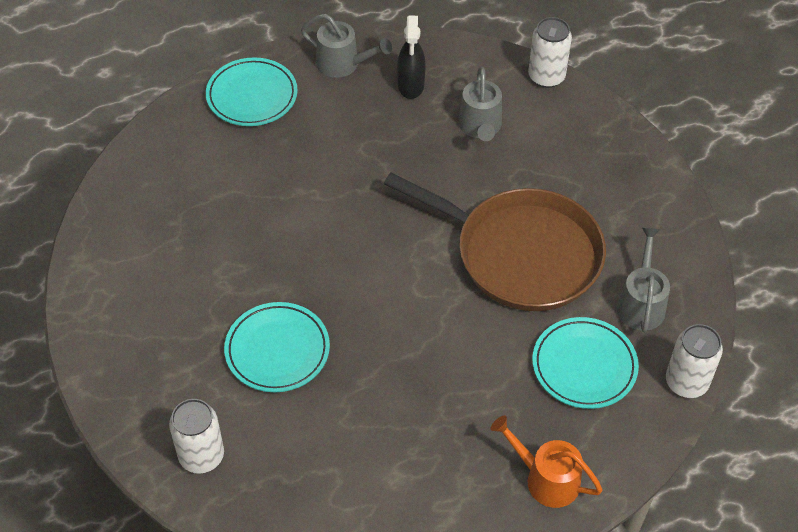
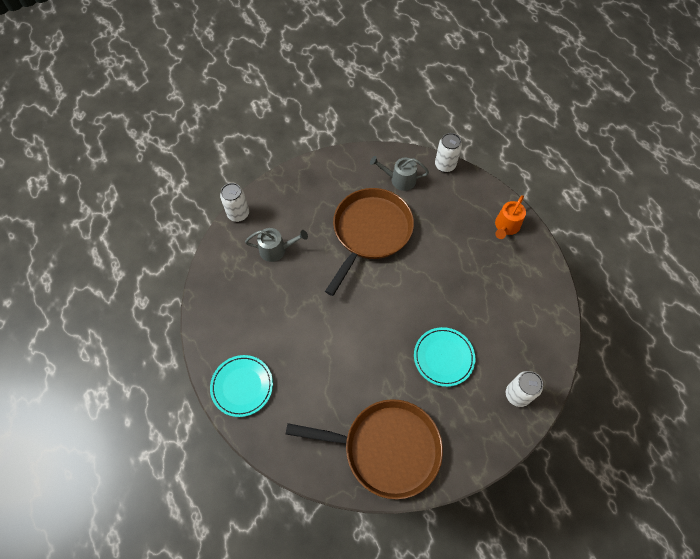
camera: 90 degrees left, 10 degrees up
grey watering can [301,14,392,78] -> none
black spray bottle [397,15,426,99] -> none
turquoise plate [532,317,639,409] -> none
none -> brown pan [286,399,443,499]

